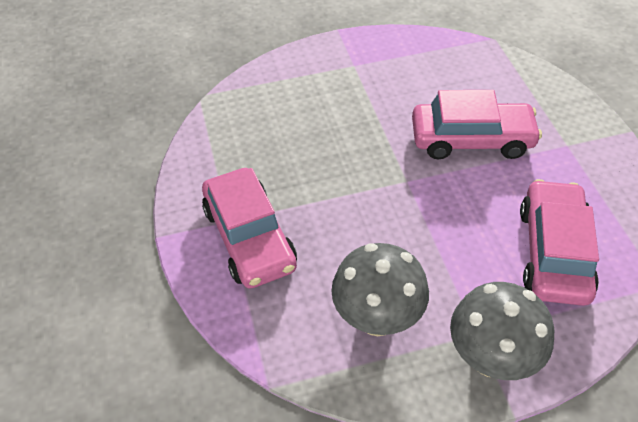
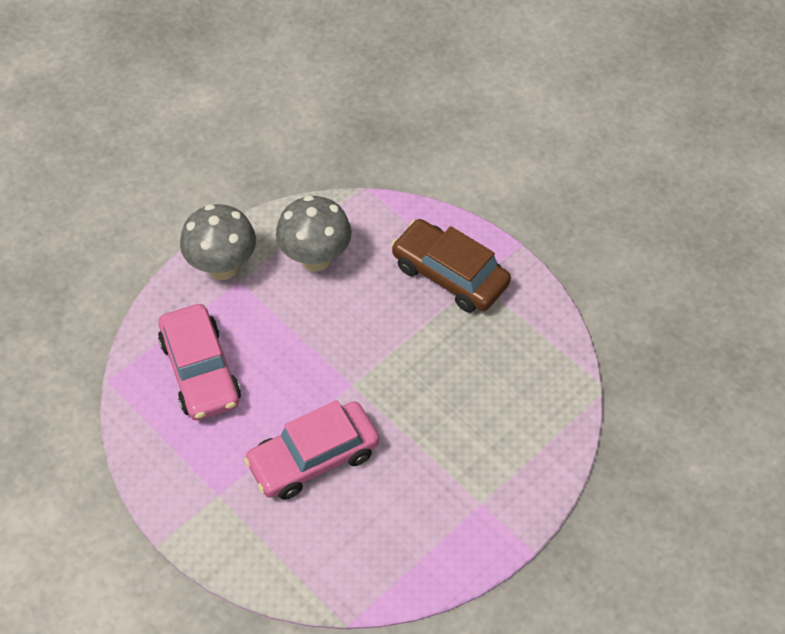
camera: 150 degrees right, 5 degrees up
pink car [202,168,297,289] -> brown car [391,219,511,313]

